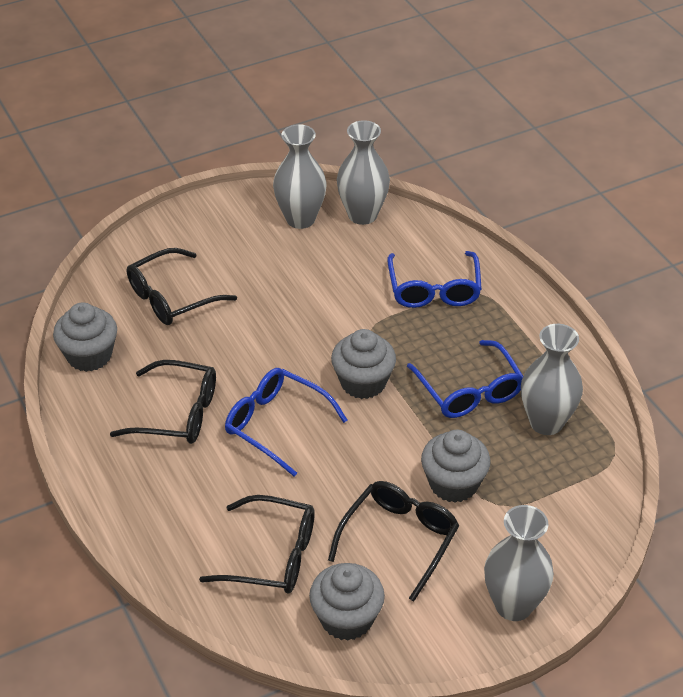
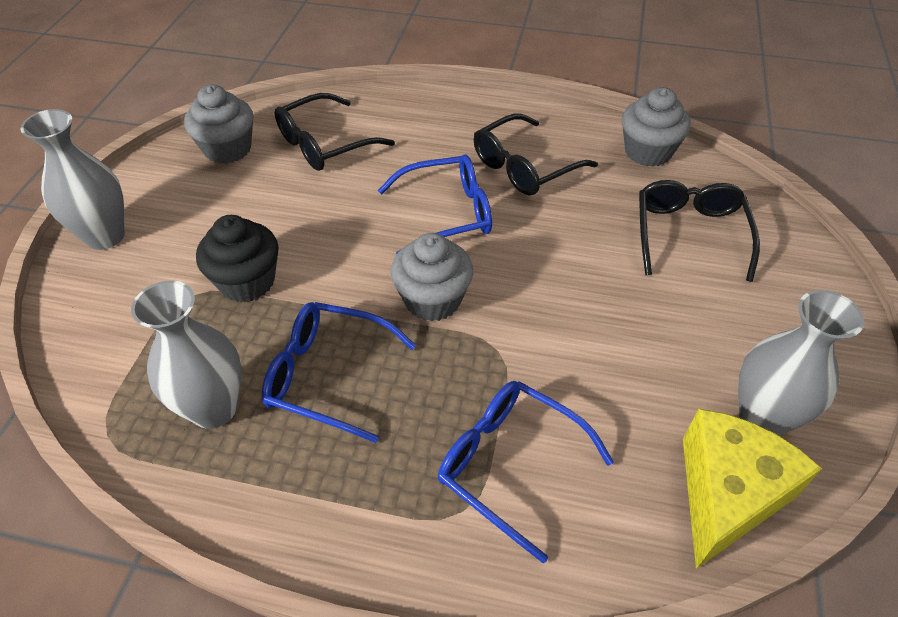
camera: 130 degrees right, 5 degrees up
black glasses [328,481,459,602] -> none
grey vase [337,120,390,225] -> yellow cheese [683,409,822,569]
grey cupcake [421,430,491,503] -> black cupcake [196,215,279,302]

